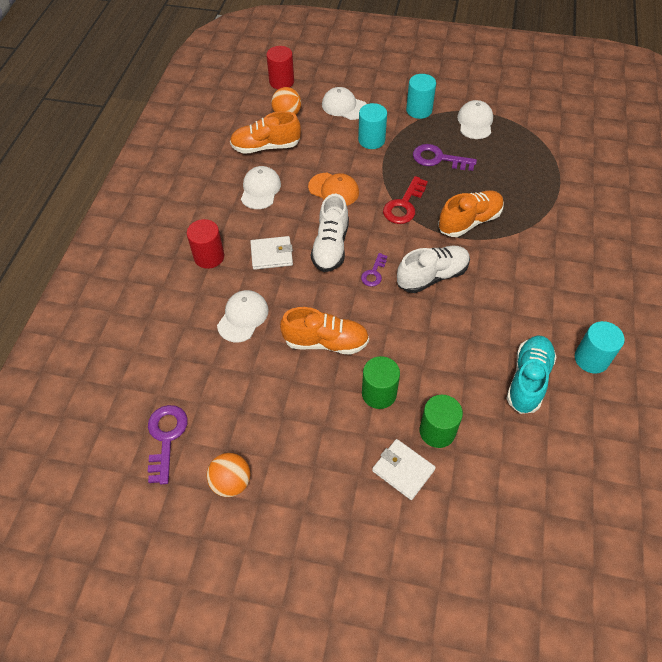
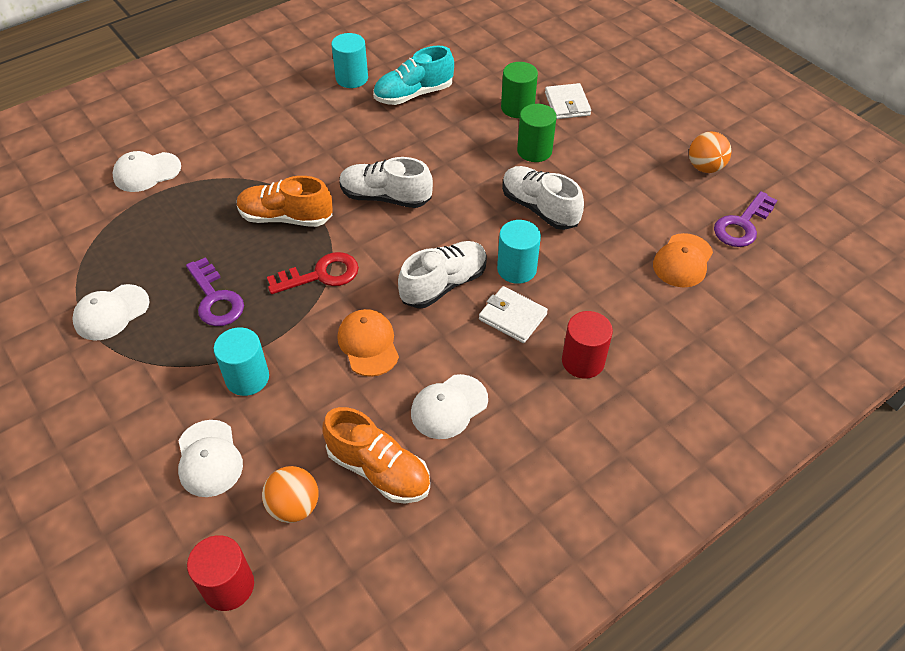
camera: 140 degrees left, 5 degrees down
white cap [217,290,269,342] -> white cap moved to [113,151,181,192]
orange shoe [280,307,369,355] -> white shoe [502,166,584,230]
purple key [361,253,387,287] -> none
turquoise cylinder [406,74,436,119] -> turquoise cylinder moved to [497,220,541,284]
none -> orange cap [653,233,713,287]

